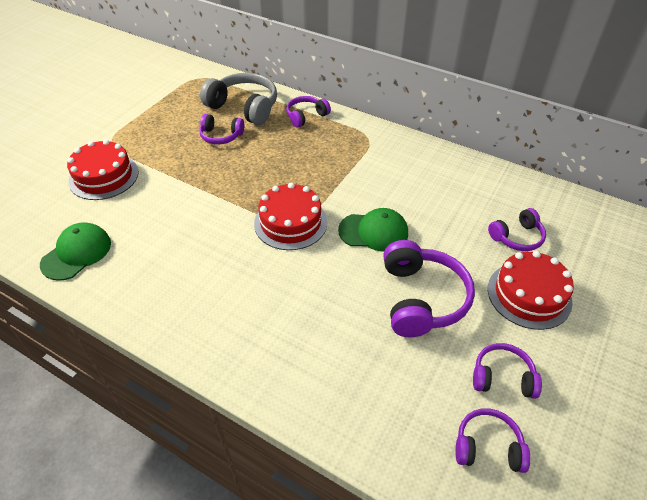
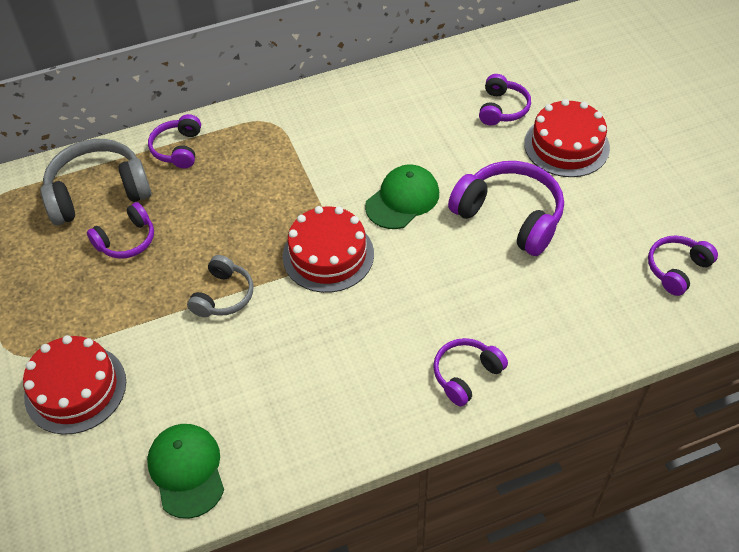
camera: 50 degrees left, 5 degrees up
purple headphones [473,343,542,399] -> purple headphones moved to [433,338,508,406]
none -> grey headphones [187,255,253,317]

